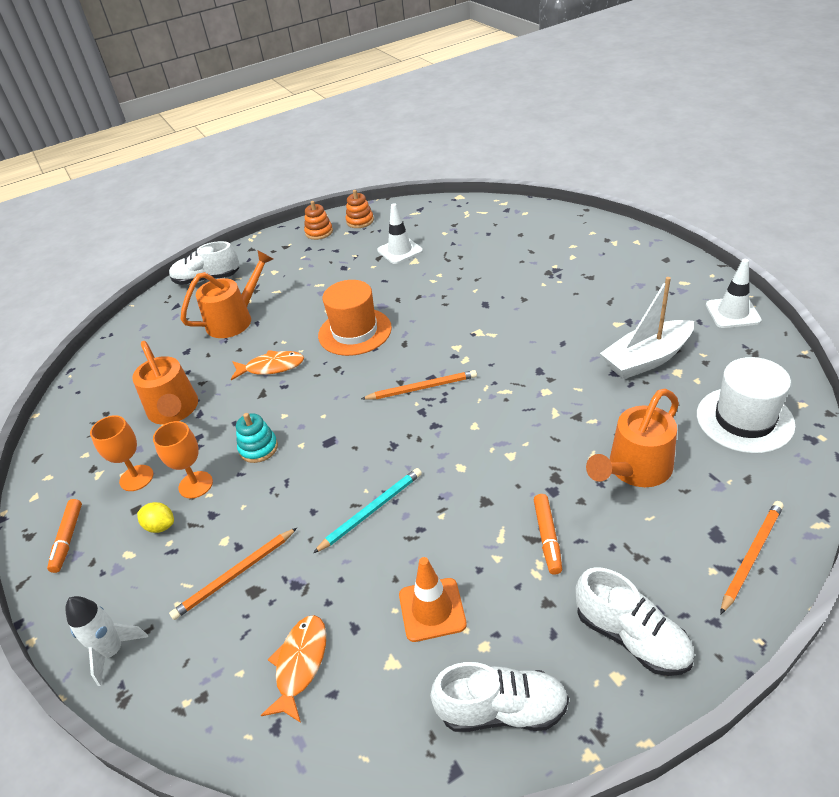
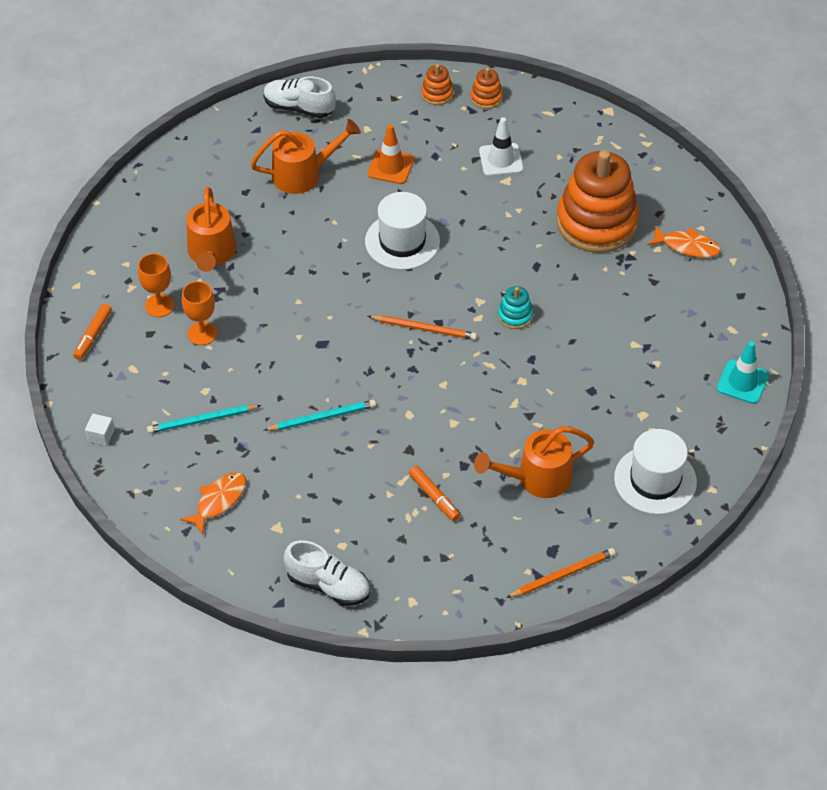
camera: 20 degrees right, 10 degrees up
white rocket [66,596,148,686] -> white cube [85,414,114,446]
yellow lemon [137,502,174,533] -> none
orange pencil [169,528,297,620] -> turquoise pencil [147,405,262,433]
orange fish [231,350,304,380] -> orange fish moved to [648,225,721,258]
turquoise stacking toy [236,413,278,463] -> turquoise stacking toy moved to [498,286,533,329]
orange hat [318,280,392,356] -> white hat [365,192,440,270]
orange traffic cone [399,557,467,642] -> orange traffic cone moved to [367,124,414,184]
orange marker [534,494,562,575] -> orange marker turned 60 degrees counterclockwise [409,466,460,521]
white shoe [575,567,695,676] -> none
white boat [600,277,694,379] -> none
white traffic cone [706,259,762,328] -> turquoise traffic cone [717,341,769,404]
none -> orange stacking toy [556,150,639,253]

